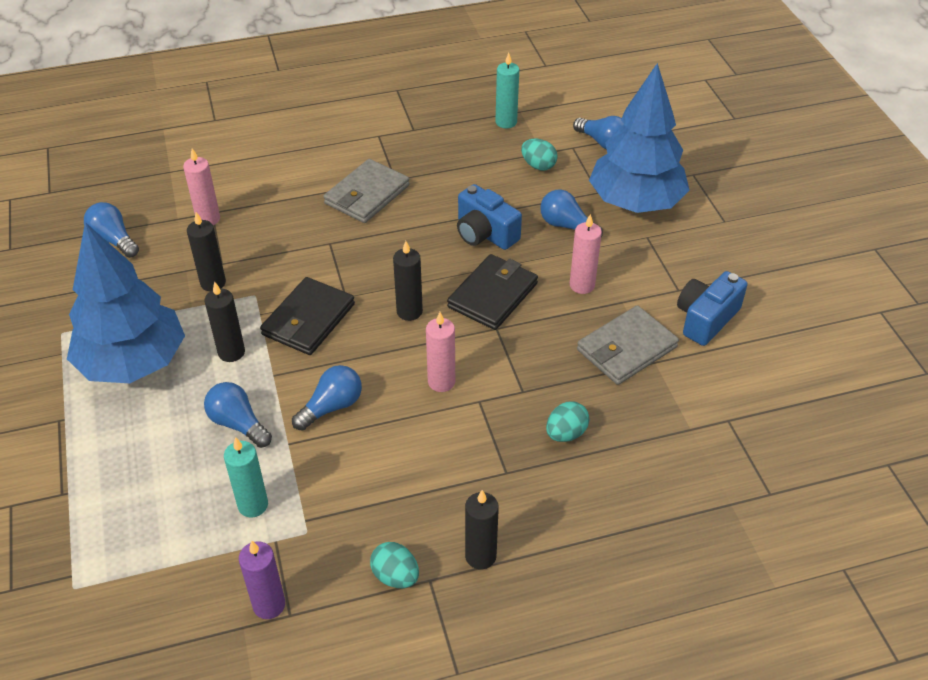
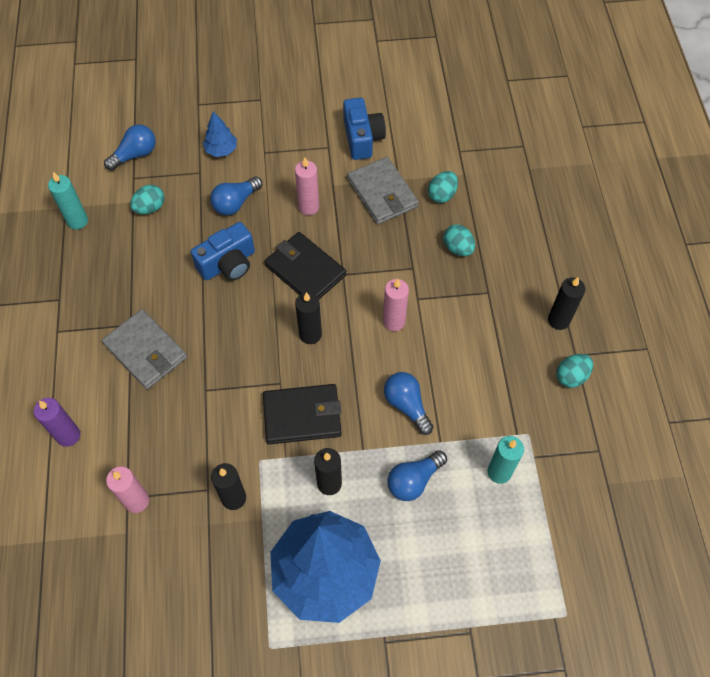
camera: 80 degrees left, 15 degrees up
blue light bulb [84,202,139,258] -> none
purple candle [239,541,285,619] -> purple candle moved to [34,398,80,447]
black wallet [260,277,355,355] -> black wallet turned 45 degrees counterclockwise [263,384,342,444]
blue tree [589,63,690,213] -> blue tree [203,111,237,157], size x0.41
blue camera [677,271,748,346] -> blue camera turned 150 degrees counterclockwise [343,98,386,160]
none -> turquoise egg [428,171,458,203]

